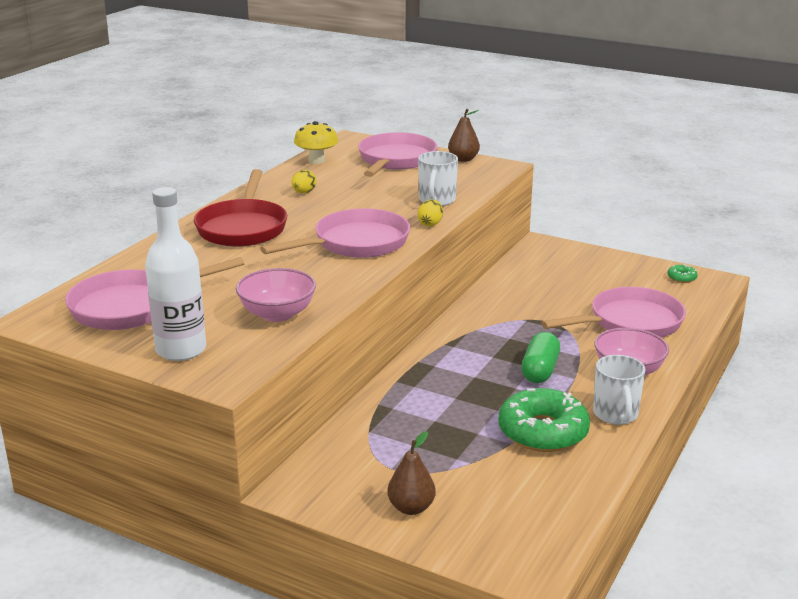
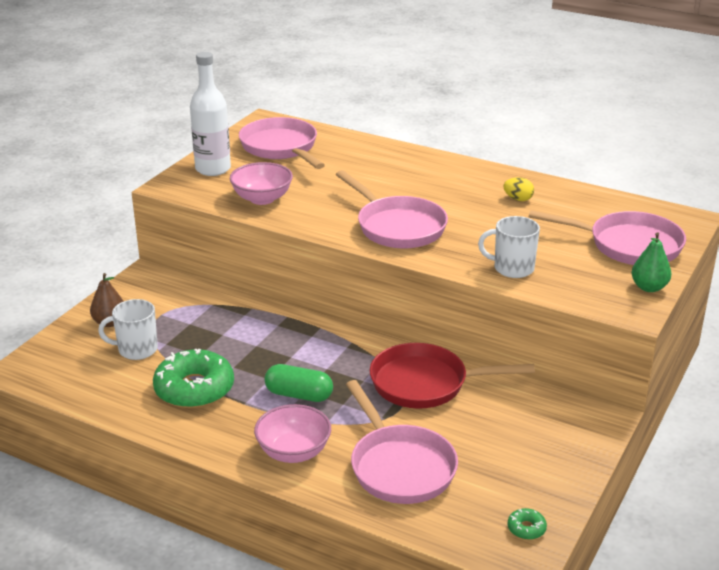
camera: 90 degrees right, 5 degrees up
red pan [194,169,287,247] -> red pan moved to [370,343,535,409]
yellow mushroom [294,121,338,164] -> none
yellow egg [418,200,443,226] -> none
brown pear [448,109,480,162] -> green pear [631,232,671,292]
white mug [593,355,646,425] -> white mug moved to [98,299,158,360]

